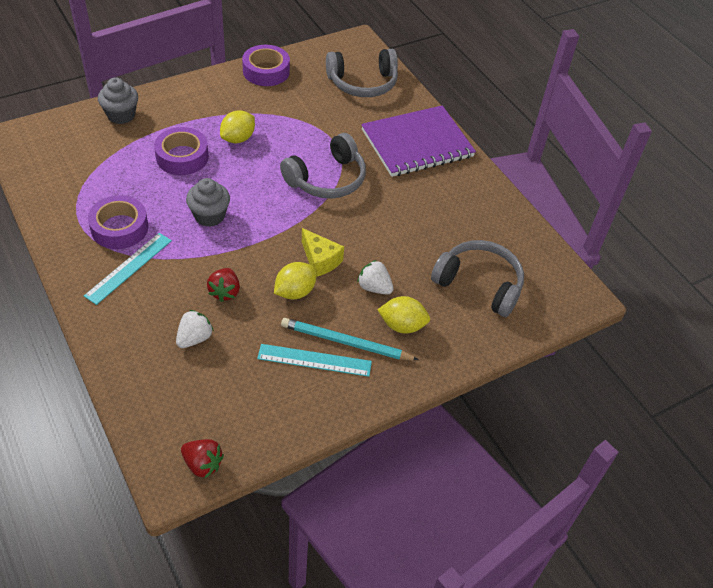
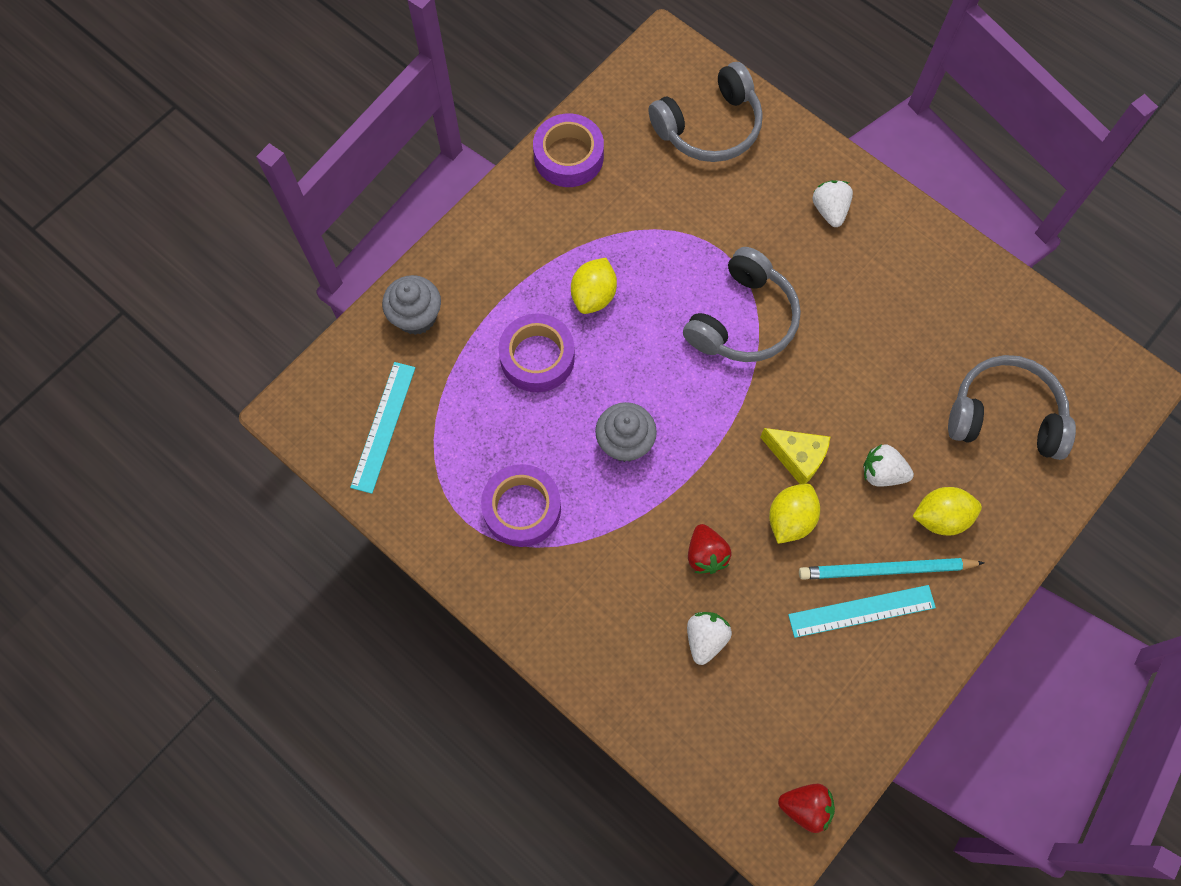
camera: 15 degrees left, 20 degrees up
turquoise ruler [84,233,172,305] -> turquoise ruler moved to [350,362,415,494]
purple notebook [361,105,476,177] -> white strawberry [812,180,853,227]

